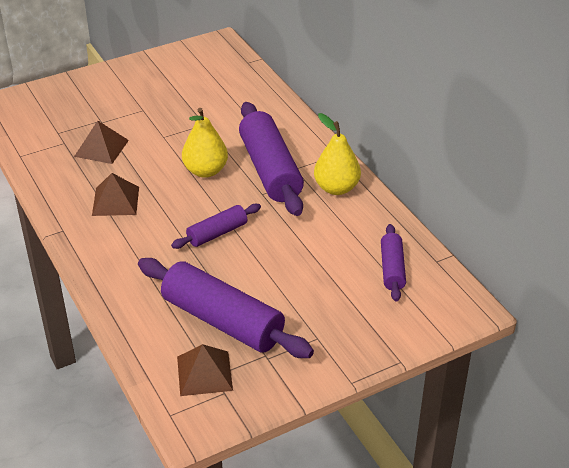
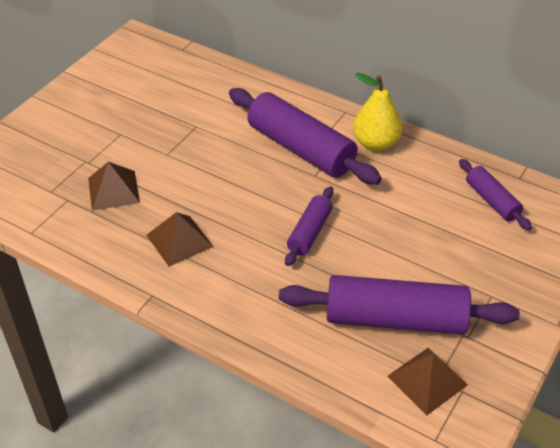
camera: 30 degrees left, 5 degrees up
yellow pear [182,108,228,178] -> none

